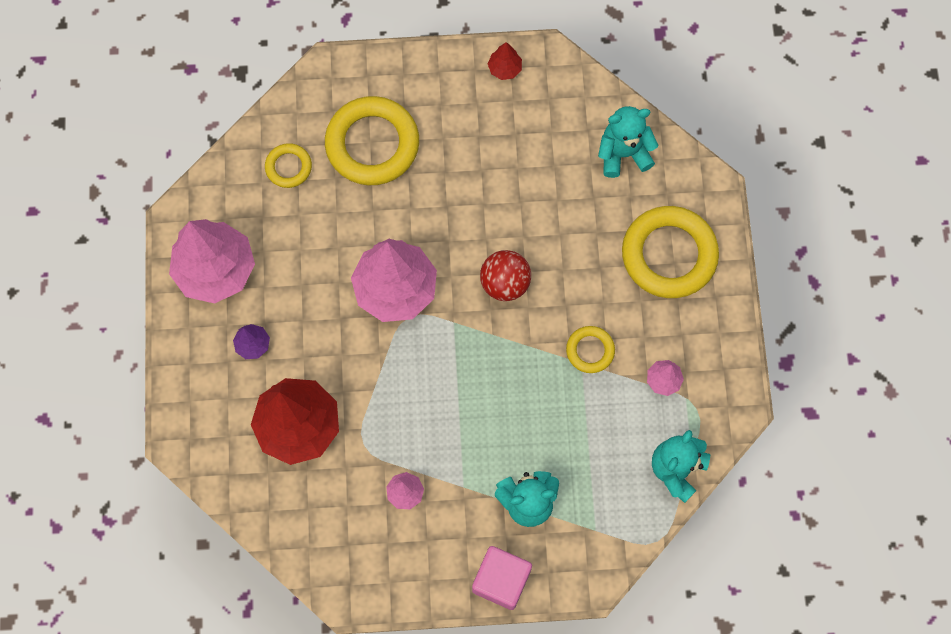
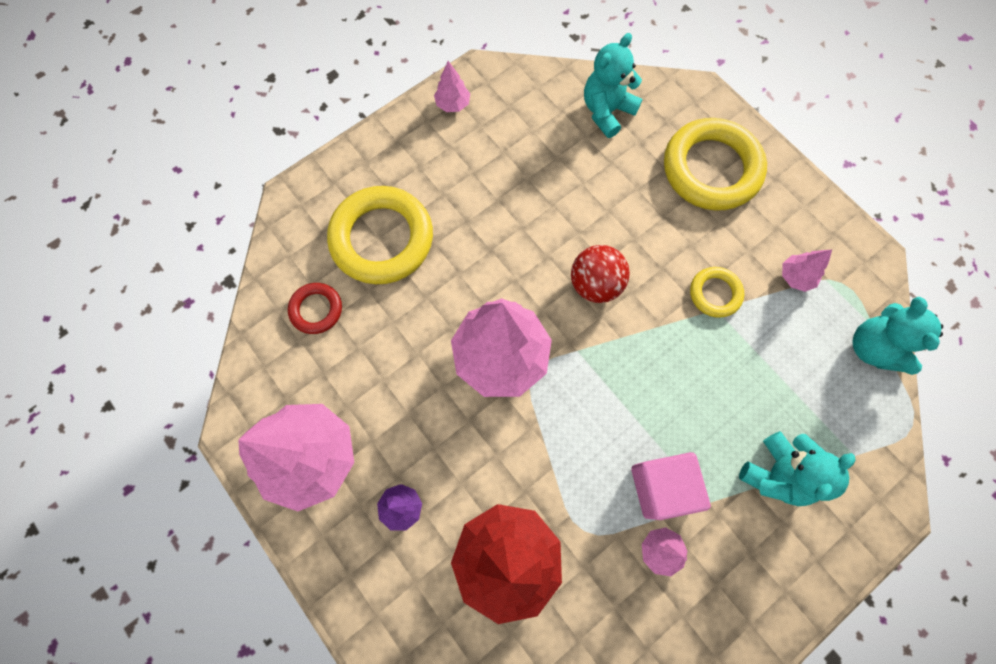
camera: 35 degrees left, 0 degrees up
yellow ring [265,143,312,188] -> red ring [288,283,342,334]
pink cube [472,546,532,610] -> pink cube moved to [631,452,711,520]
red tree [488,42,522,80] -> pink tree [434,61,470,112]

